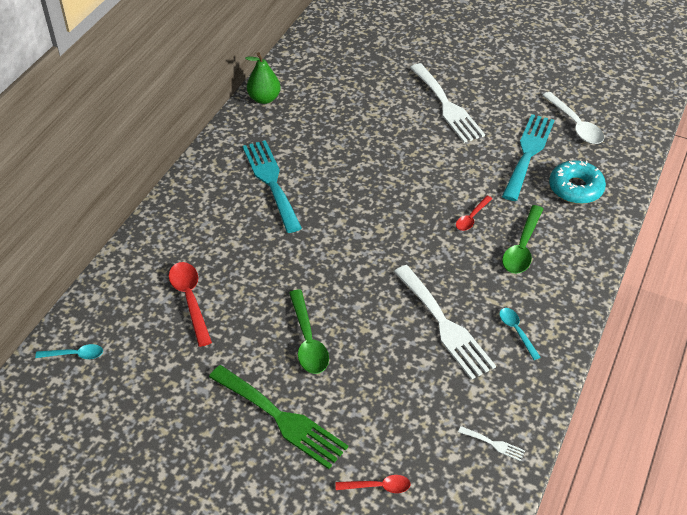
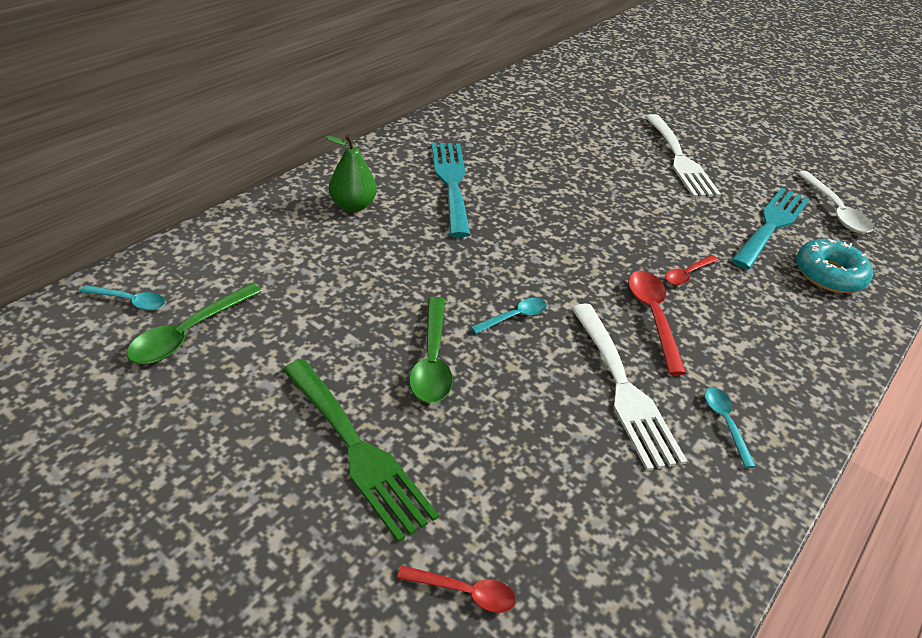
camera: 10 degrees right, 5 degrees down
red spoon [169,262,212,347] -> red spoon moved to [628,271,686,375]
green pear [245,52,281,104] -> green pear moved to [325,134,377,212]
white fork [458,426,525,461] -> none
green spoon [502,205,543,274] -> green spoon moved to [127,283,262,364]
none -> turquoise spoon [471,298,547,334]

